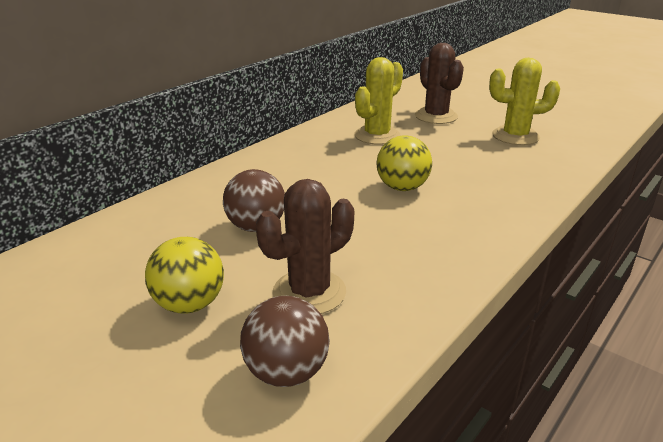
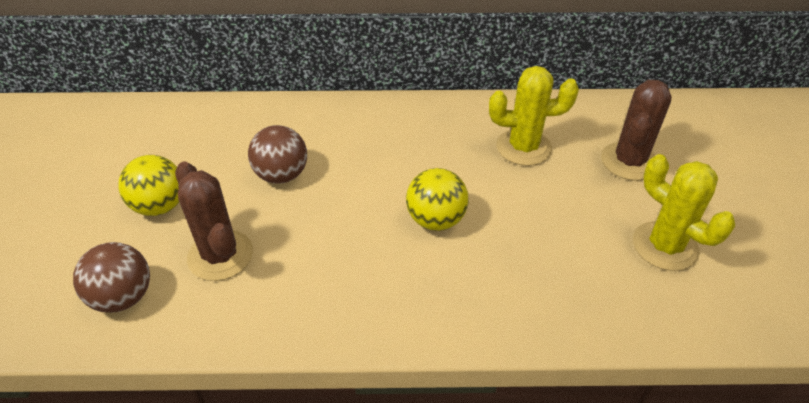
camera: 50 degrees right, 15 degrees up
brown cactus [256,179,354,314] -> brown cactus turned 45 degrees clockwise [175,162,253,281]

